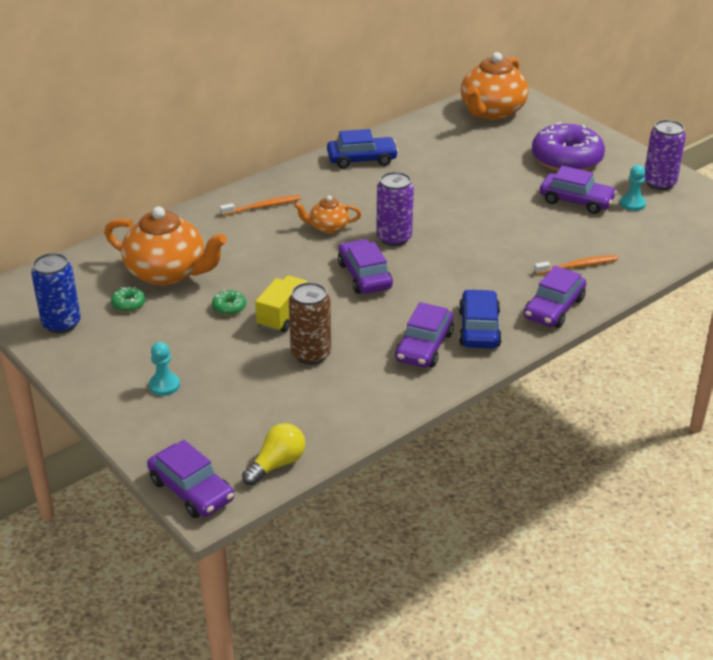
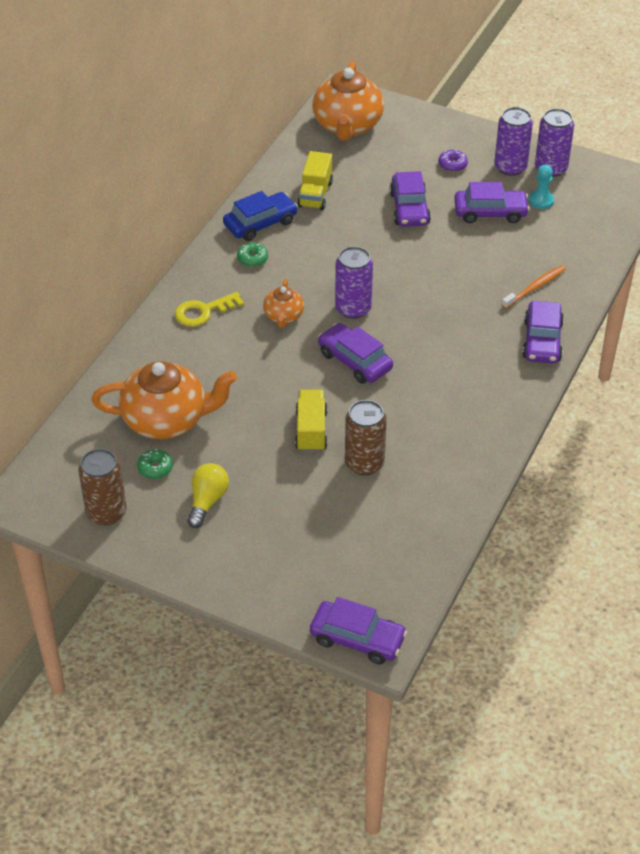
camera: 25 degrees left, 10 degrees up
blue can [31,253,81,333] -> brown can [78,449,127,525]
turquoise pawn [149,342,180,396] -> none
green donut [212,290,246,315] -> green donut moved to [237,243,268,267]
orange toothbrush [220,195,301,216] -> yellow key [175,292,244,327]
yellow light bulb [242,423,306,486] -> yellow light bulb moved to [188,463,229,528]
orange teapot [294,195,361,234] -> orange teapot turned 60 degrees counterclockwise [263,279,304,328]
purple car [395,302,454,368] -> purple car moved to [390,171,431,227]
blue car [459,289,502,348] -> none
purple donut [532,122,605,171] -> purple donut [438,149,468,172], size x0.40
none -> yellow truck [297,151,333,210]
none -> purple can [494,107,533,176]

